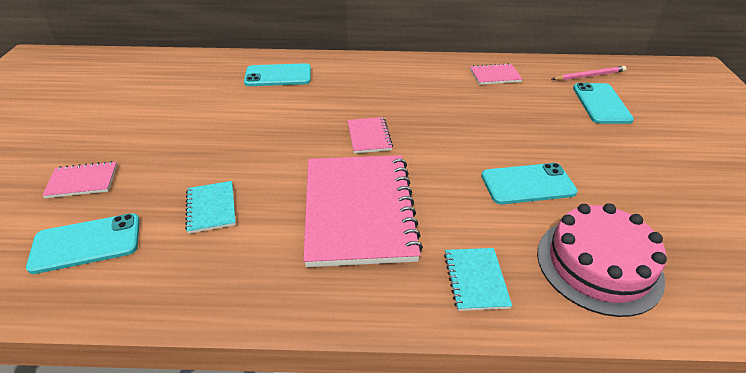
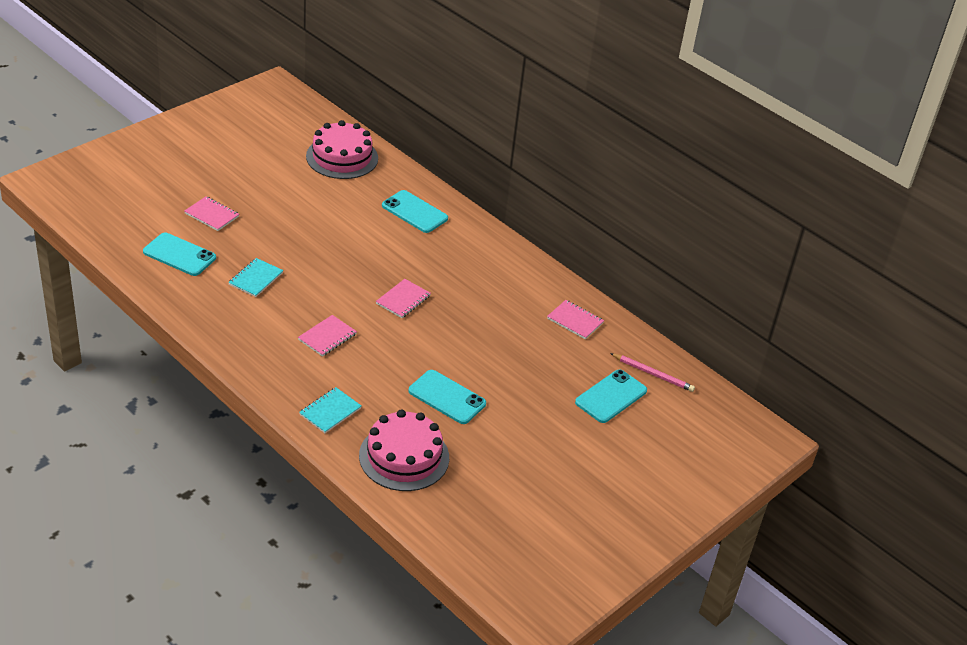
camera: 40 degrees right, 0 degrees up
pink notebook [303,155,423,267] -> pink notebook [298,315,357,357], size x0.44
none -> pink cake [306,120,378,179]

